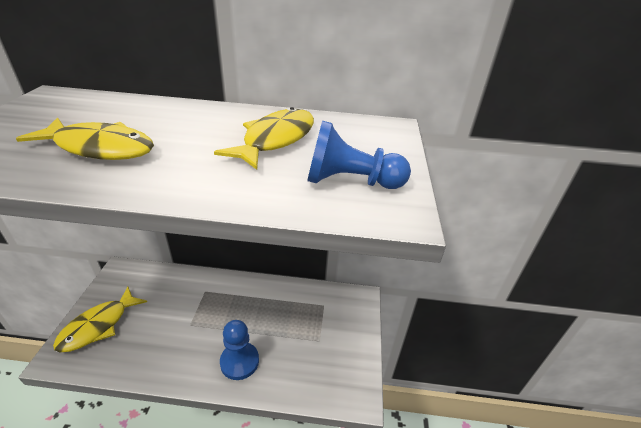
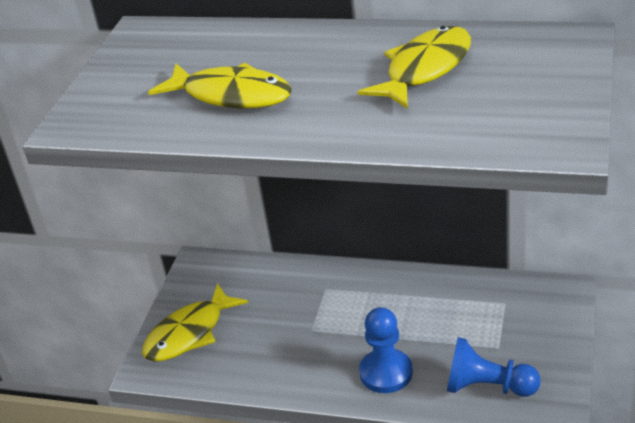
camera: 15 degrees right, 0 degrees up
blue pawn [307,121,411,189] -> blue pawn moved to [447,337,541,397]

